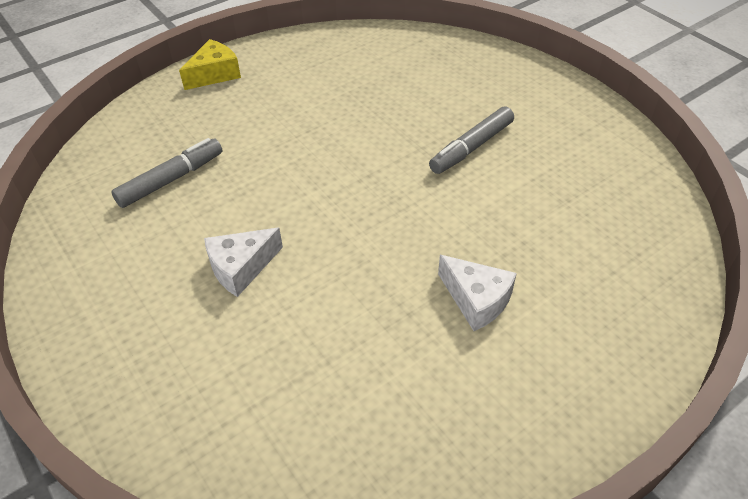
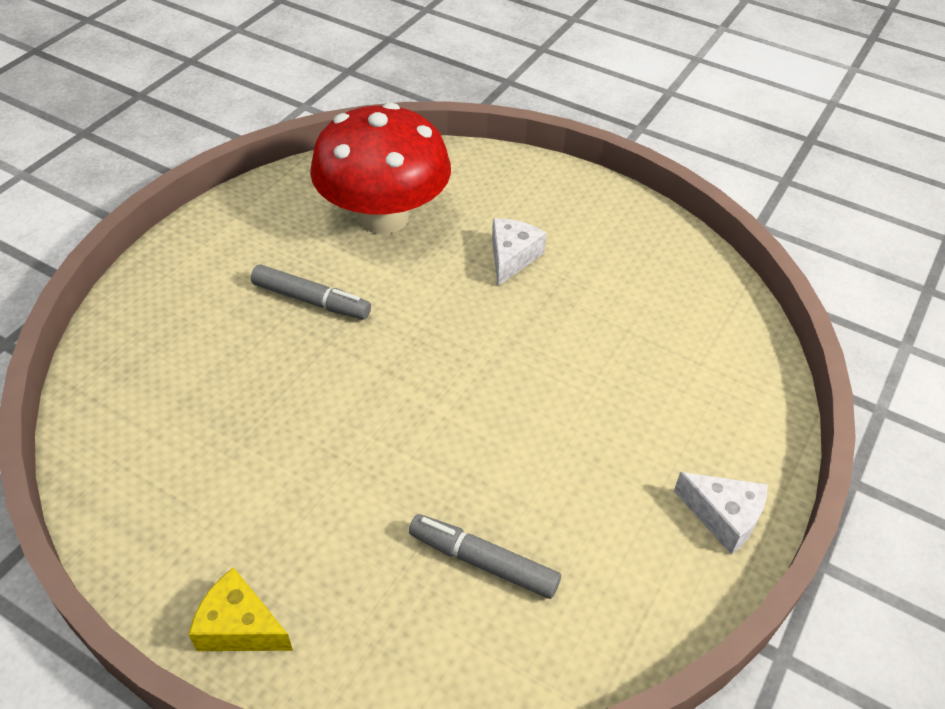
camera: 115 degrees left, 0 degrees up
white cheese [204,228,283,297] -> white cheese moved to [674,472,767,554]
none -> red mushroom [310,102,451,234]

